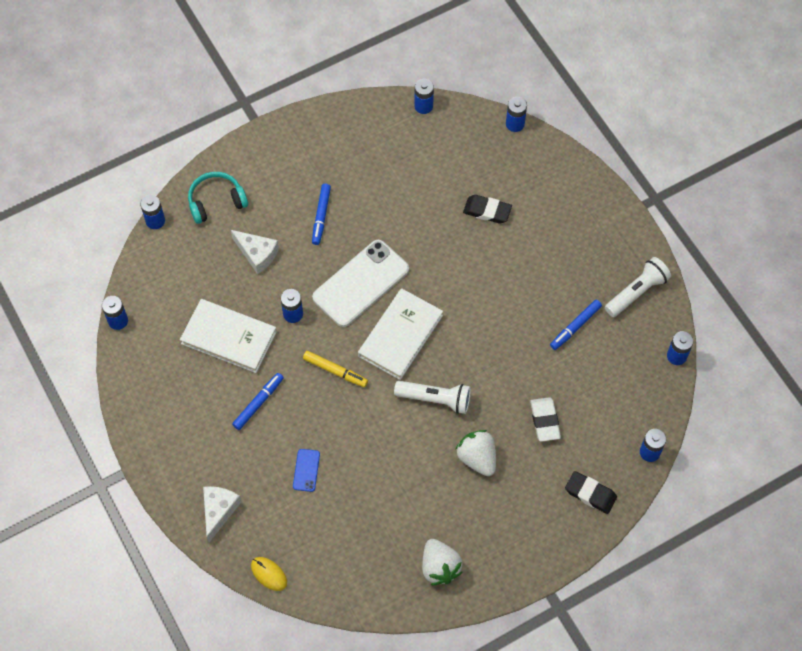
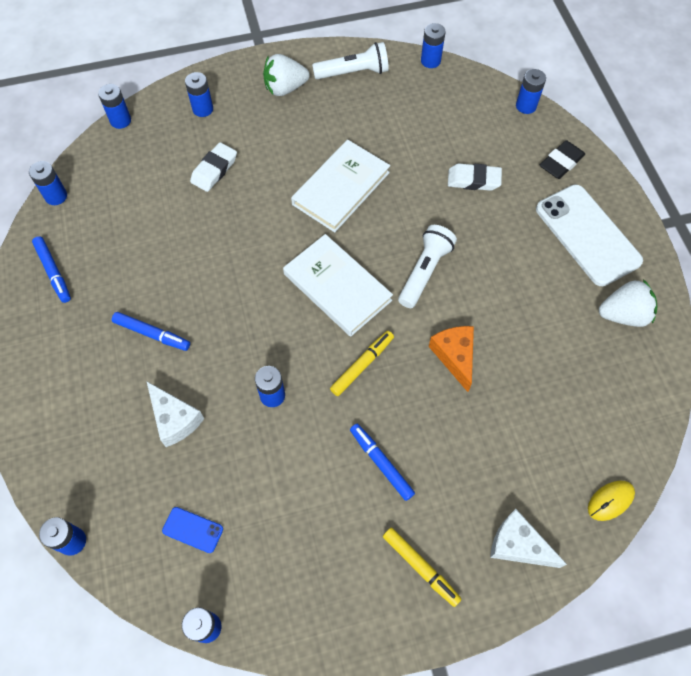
camera: 75 degrees left, 0 degrees up
white book [180,299,277,373] -> white book moved to [291,140,390,232]
turquoise headphones [188,172,248,224] -> none
white cheese [231,230,279,274] -> white cheese turned 90 degrees clockwise [146,381,204,447]
blue phone [293,449,320,492] -> blue phone moved to [162,507,223,553]
white phone [312,240,409,327] -> white phone moved to [536,184,643,286]
white strawberry [455,430,496,476] -> white strawberry moved to [263,54,310,96]
black eraser [463,195,512,223] -> white eraser [190,142,237,192]
blue marker [550,300,602,350] -> blue marker moved to [32,236,71,303]
white flashlight [605,257,671,317] -> white flashlight turned 105 degrees clockwise [312,42,389,79]
none -> blue battery [185,72,213,117]
none -> yellow marker [383,528,461,607]
none -> orange cheese [429,326,474,392]

